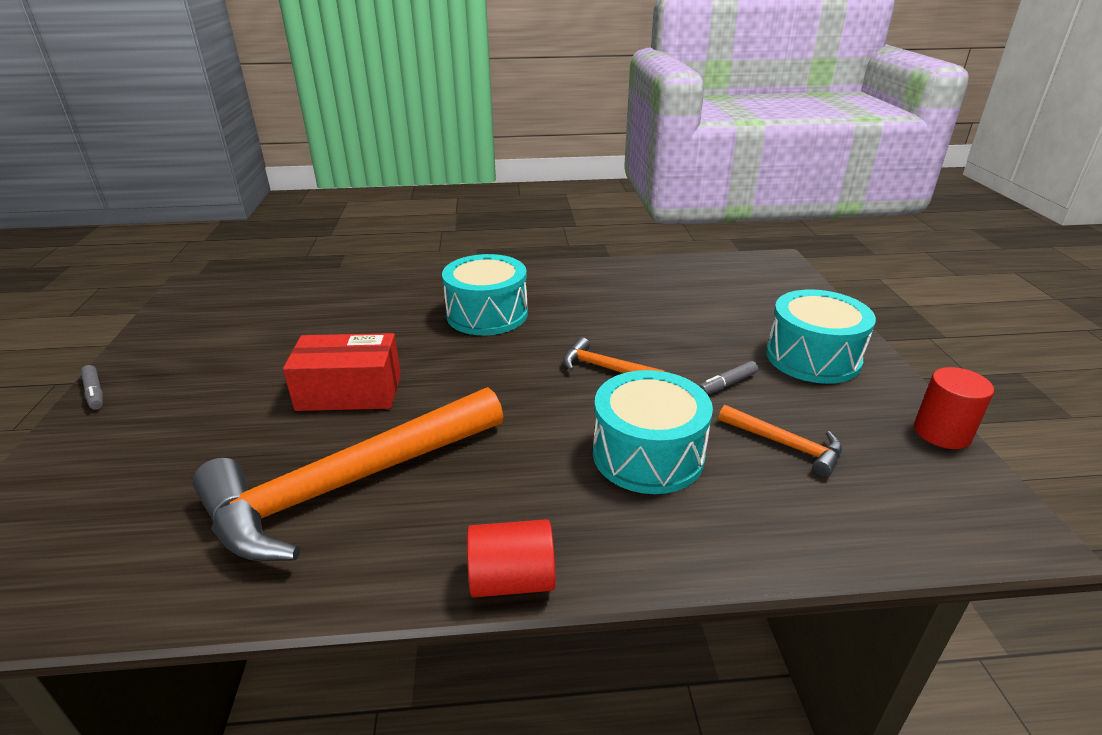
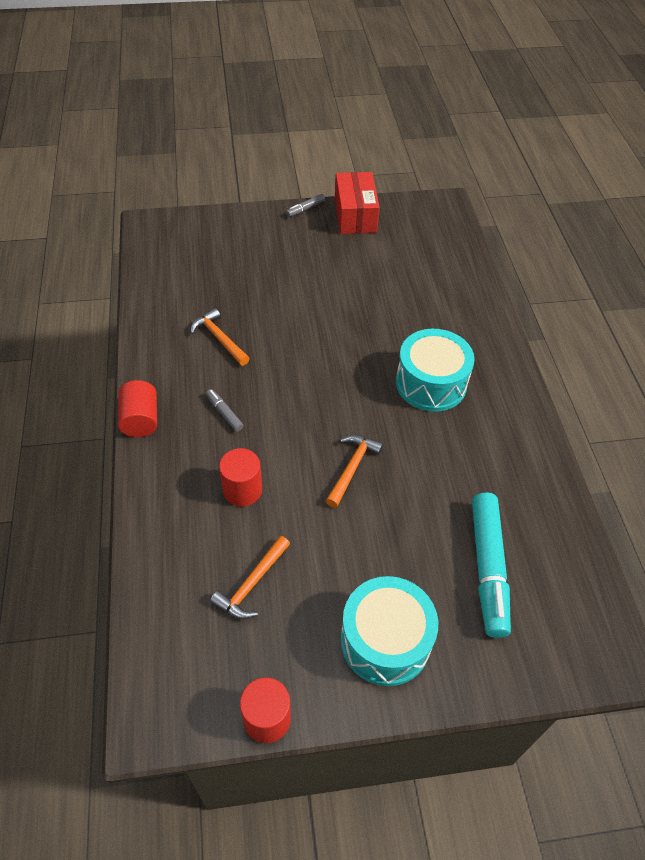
camera: 85 degrees right, 20 degrees up
orange hammer [192,387,503,562] -> orange hammer [190,308,250,366], size x0.44
red box [283,333,401,411] -> red box moved to [335,172,380,234]
turquoise drum [593,370,713,494] -> red cylinder [219,448,262,507]
grey marker [699,361,758,395] -> grey marker moved to [206,389,244,432]
none -> turquoise marker [472,492,511,638]

